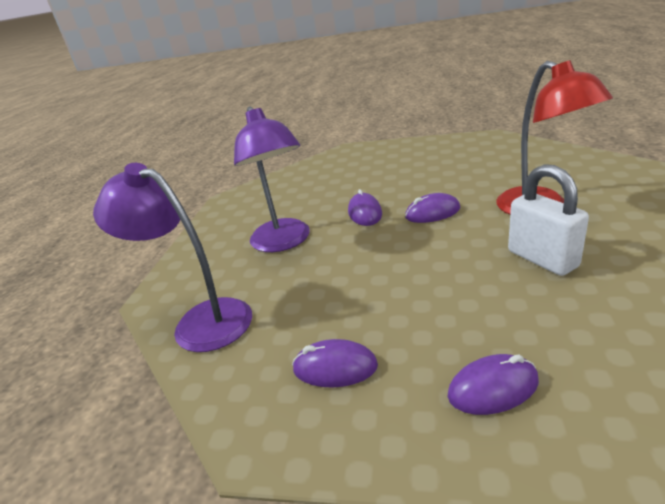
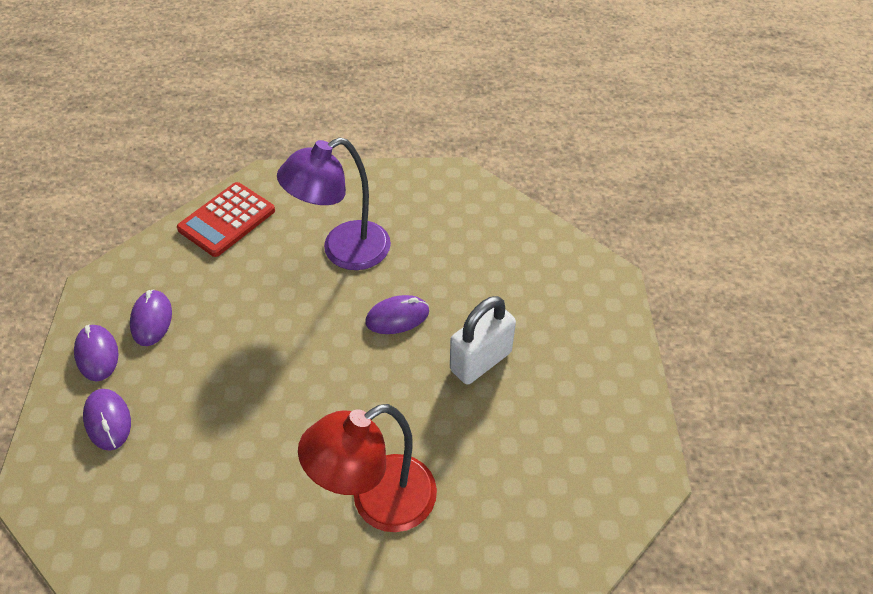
camera: 75 degrees right, 20 degrees up
purple lamp [93,163,252,352] -> red calculator [177,182,275,257]
purple mouse [405,193,460,223] -> purple mouse moved to [74,325,118,381]
white padlock [508,164,589,276] -> white padlock moved to [450,296,516,385]

